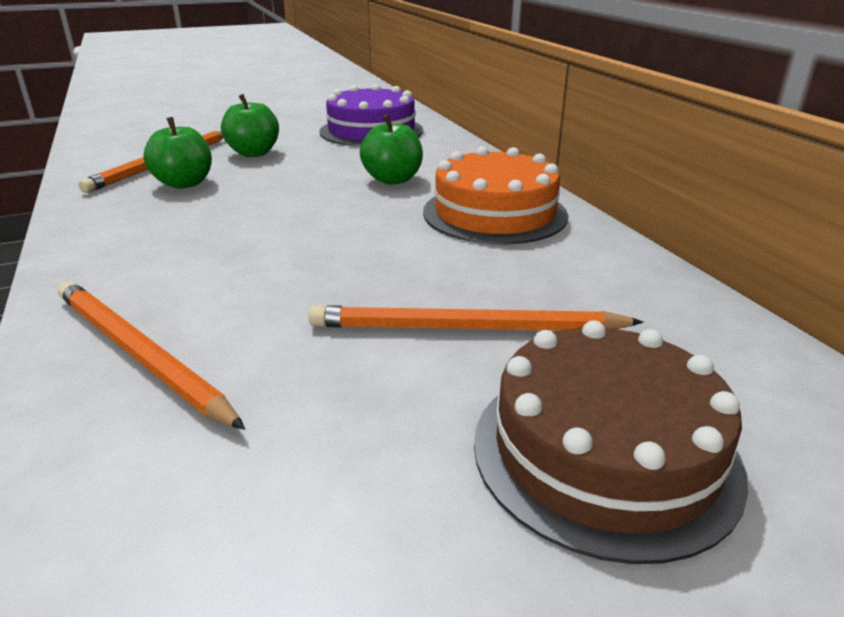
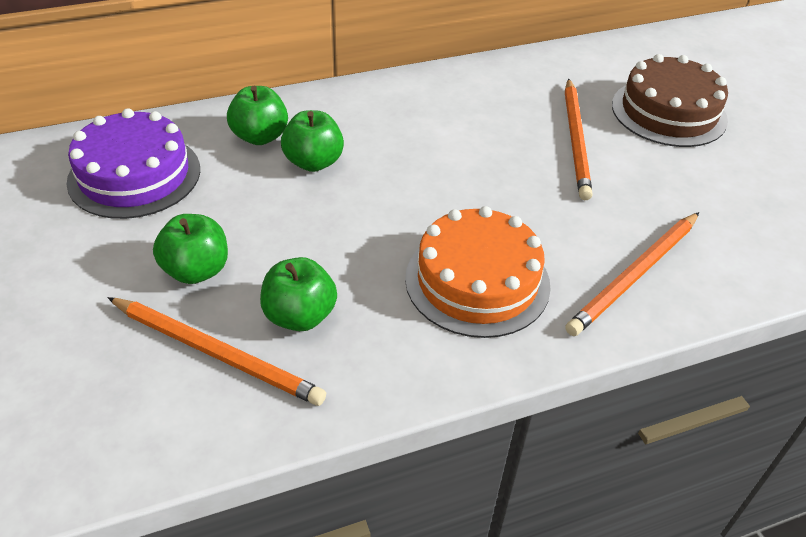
camera: 90 degrees left, 15 degrees up
orange cake [423,146,568,244] -> orange cake moved to [405,206,550,338]
none -> green apple [227,86,288,145]

